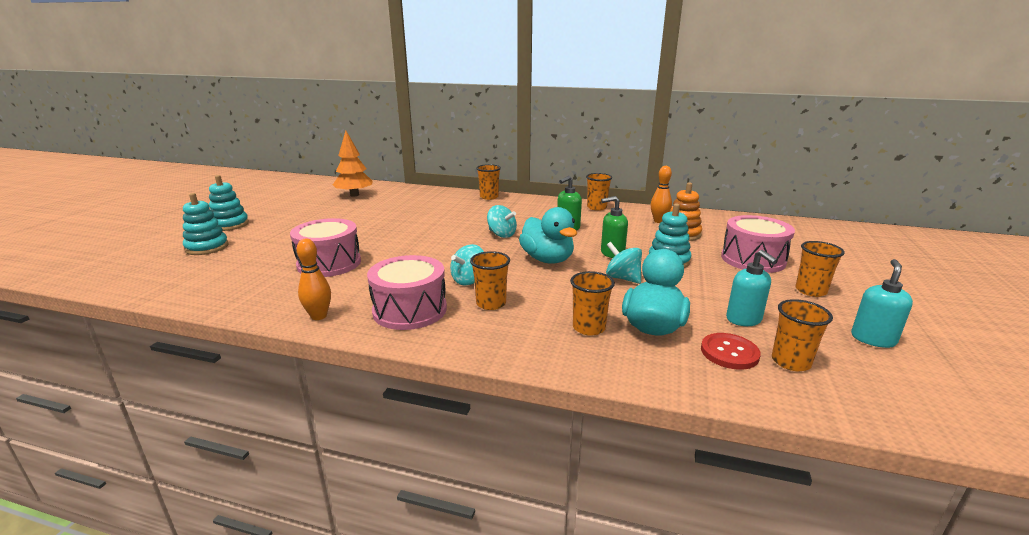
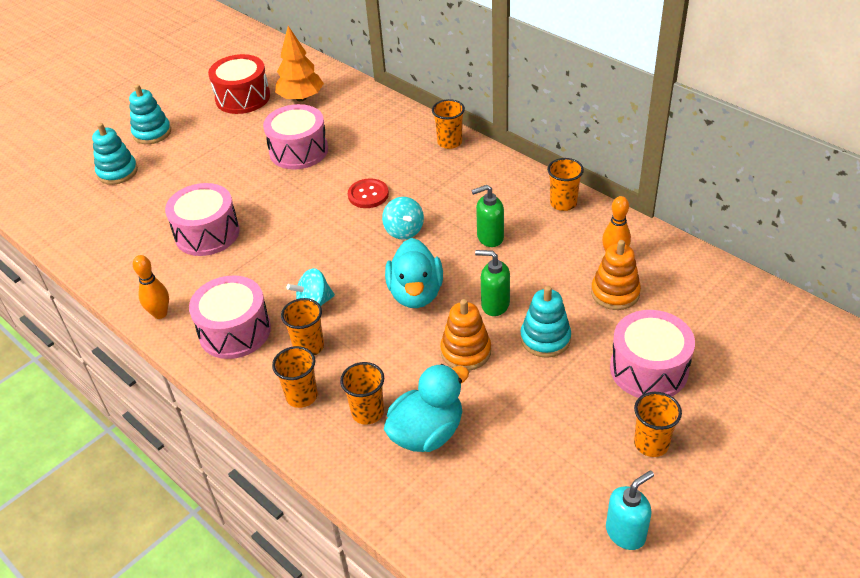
camera: 30 degrees right, 20 degrees up
turquoise spinning top [606,242,642,284] -> orange stacking toy [440,299,491,371]
red button [701,333,761,370] -> red button moved to [348,179,389,208]
turquoise soap dispenser [726,250,778,326] -> none
orange cup [772,299,833,371] -> orange cup moved to [272,346,318,408]
none -> red drum [208,54,270,114]
none -> pink drum [263,104,328,170]

